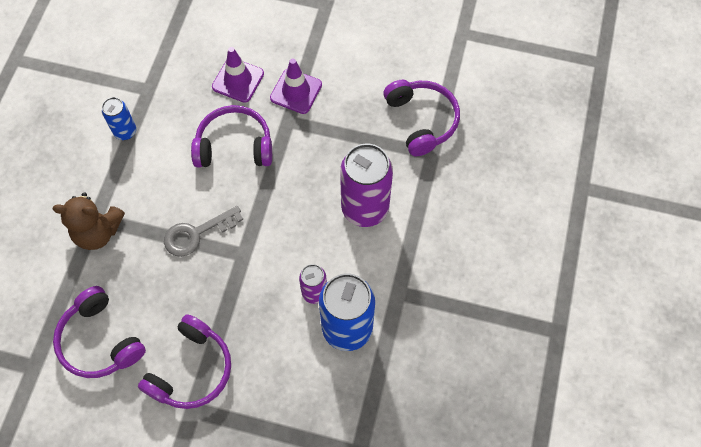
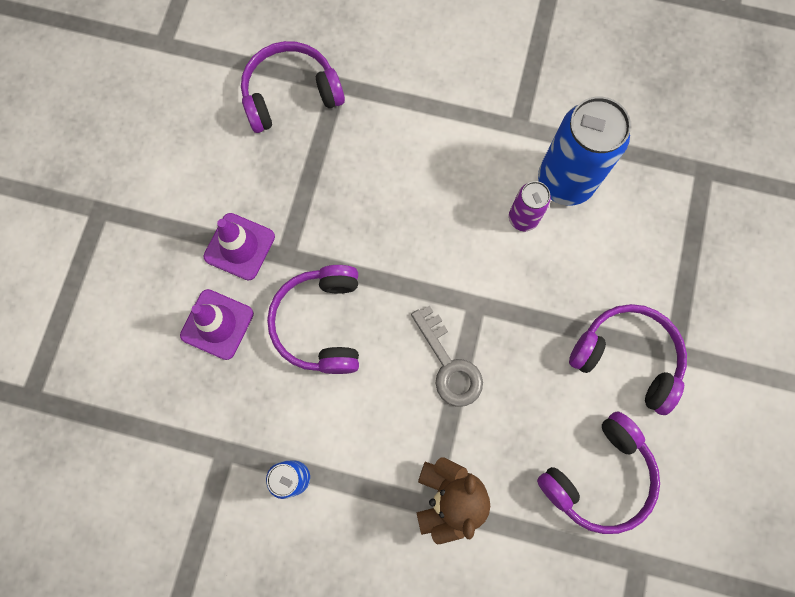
camera: 90 degrees left, 10 degrees up
purple can [340,143,393,227] -> none

